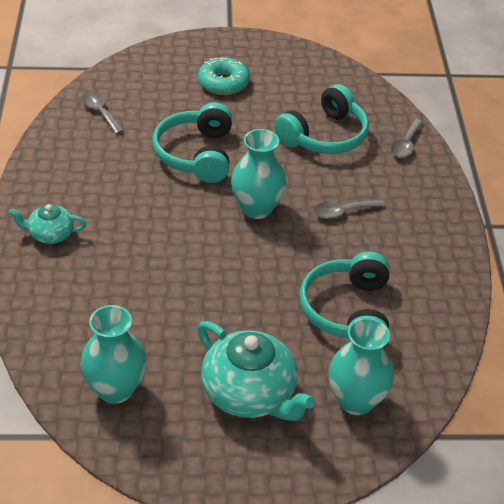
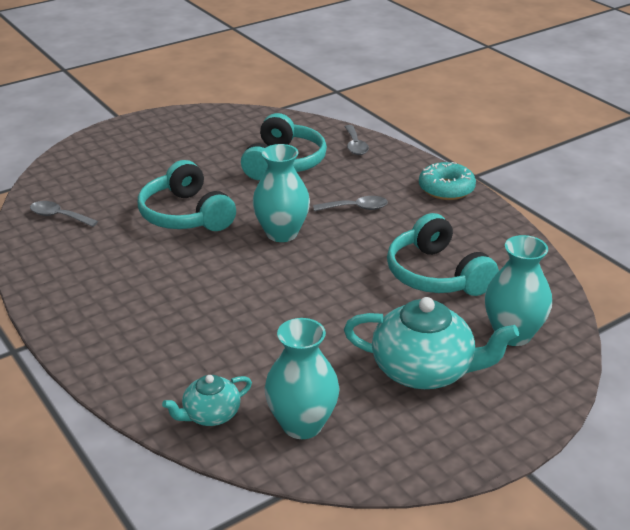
camera: 30 degrees left, 10 degrees down
turquoise teapot [9,204,87,244] -> turquoise teapot moved to [162,375,252,426]
turquoise donut [198,57,250,95] -> turquoise donut moved to [419,162,476,200]
grey spoon [314,200,385,219] -> grey spoon turned 135 degrees counterclockwise [313,196,388,211]

